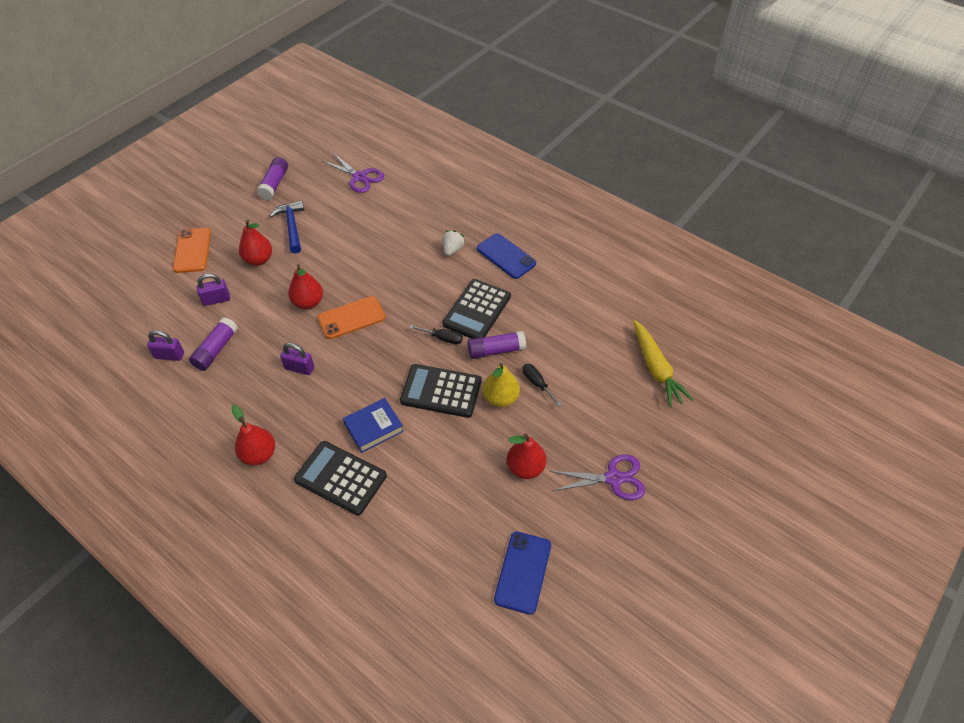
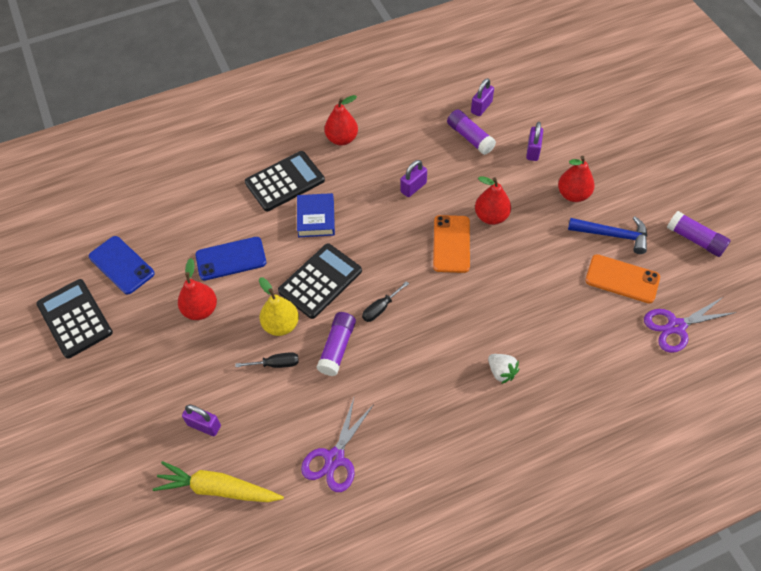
camera: 120 degrees right, 5 degrees up
orange phone [173,228,211,273] -> orange phone moved to [585,254,660,304]
black calculator [442,279,511,339] -> black calculator moved to [36,279,113,359]
blue phone [477,233,536,279] -> blue phone moved to [195,237,266,281]
purple scissors [550,454,645,500] -> purple scissors moved to [301,398,374,492]
none -> purple padlock [182,405,221,436]

